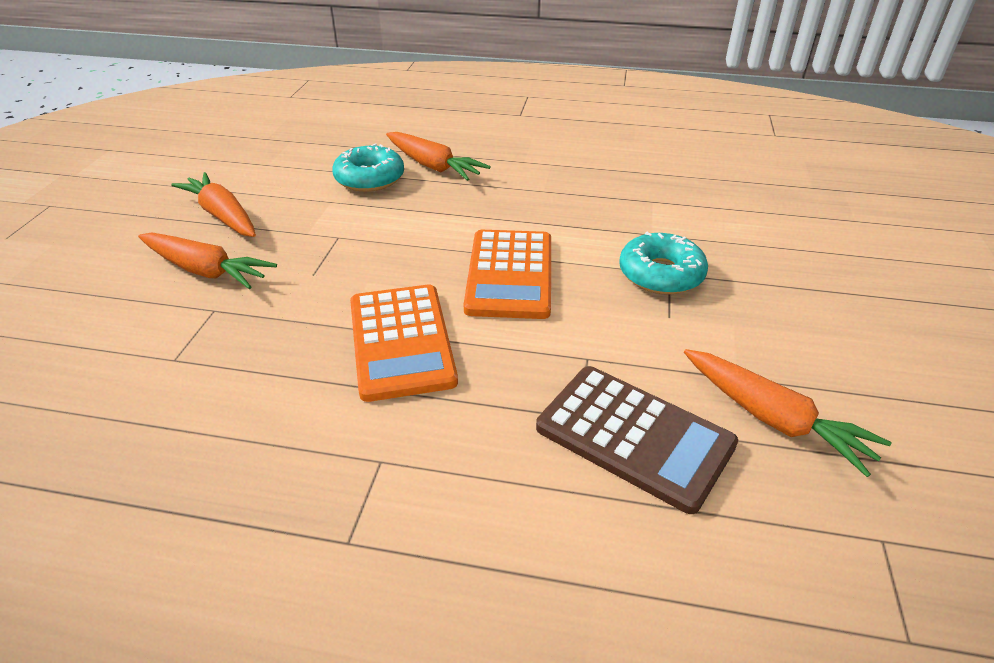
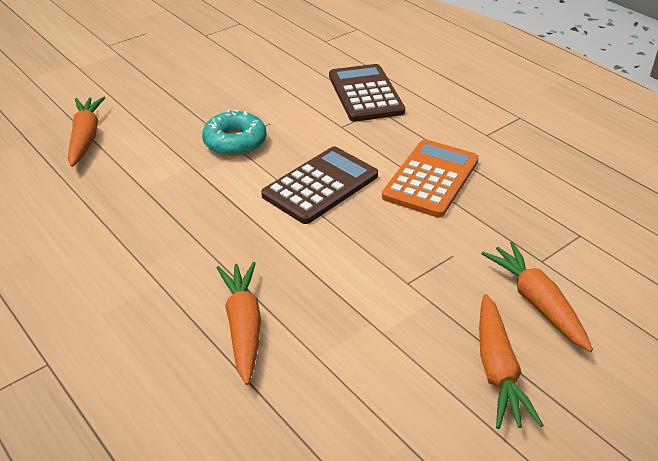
camera: 140 degrees left, 0 degrees up
turquoise donut [332,143,404,192] -> none
orange calculator [464,230,551,319] -> brown calculator [261,146,378,224]
orange carrot [684,349,891,477] -> orange carrot moved to [68,96,105,167]

